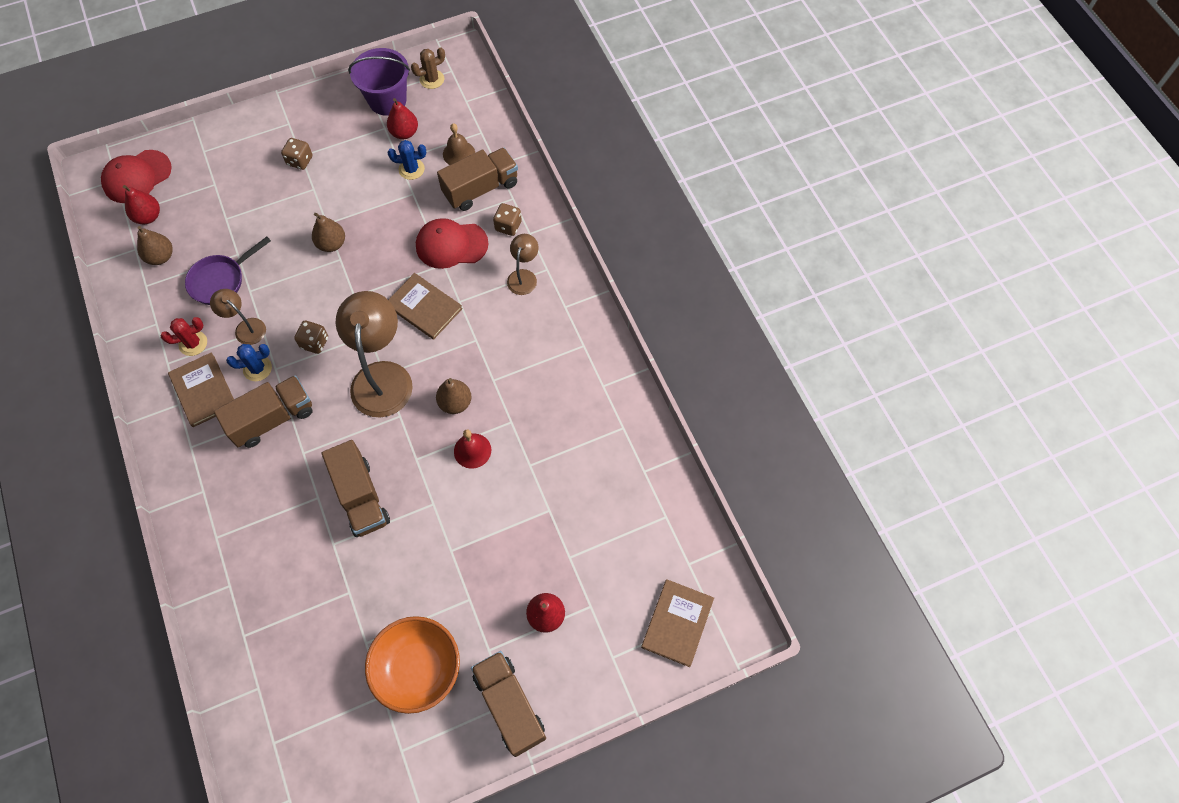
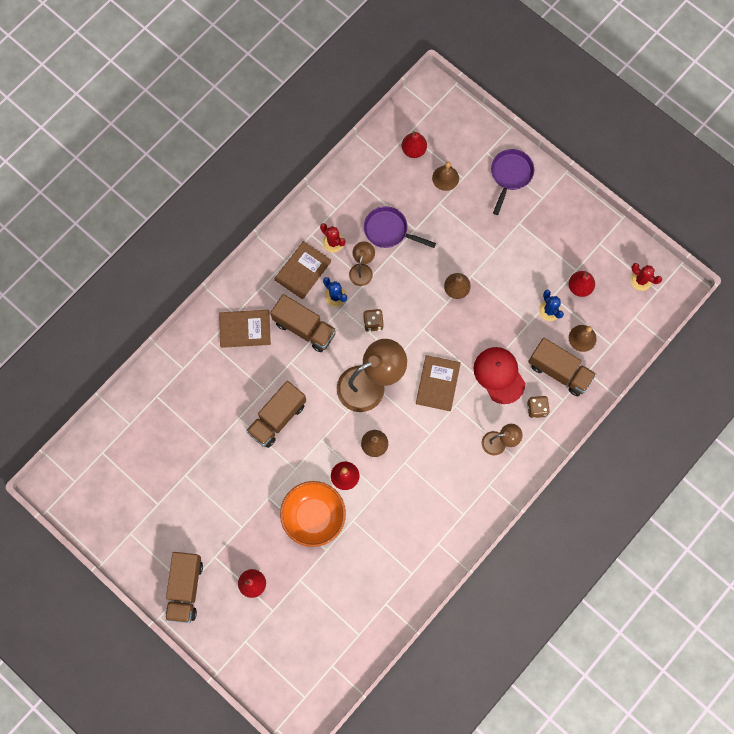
camera: 65 degrees right, 10 degrees up
red cap [101,150,172,203] -> none
brown pear [137,226,173,265] -> none
brown dice [281,138,312,170] -> none
purple bucket [348,48,410,115] -> none
orange bowl [365,616,460,714] -> orange bowl moved to [280,481,346,547]
brown cactus [411,47,445,89] -> red cactus [631,263,662,291]
brown truck [471,651,546,757] -> brown truck turned 150 degrees clockwise [165,552,203,623]
brown book [641,579,714,667] -> brown book moved to [219,310,271,348]
none -> brown bell [432,162,459,191]
none -> purple pan [491,149,534,215]

